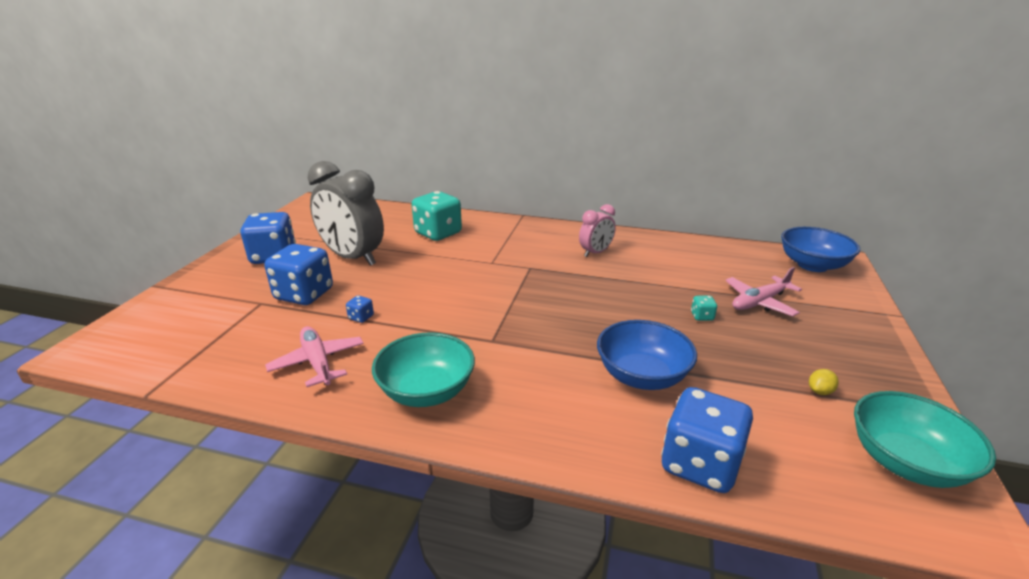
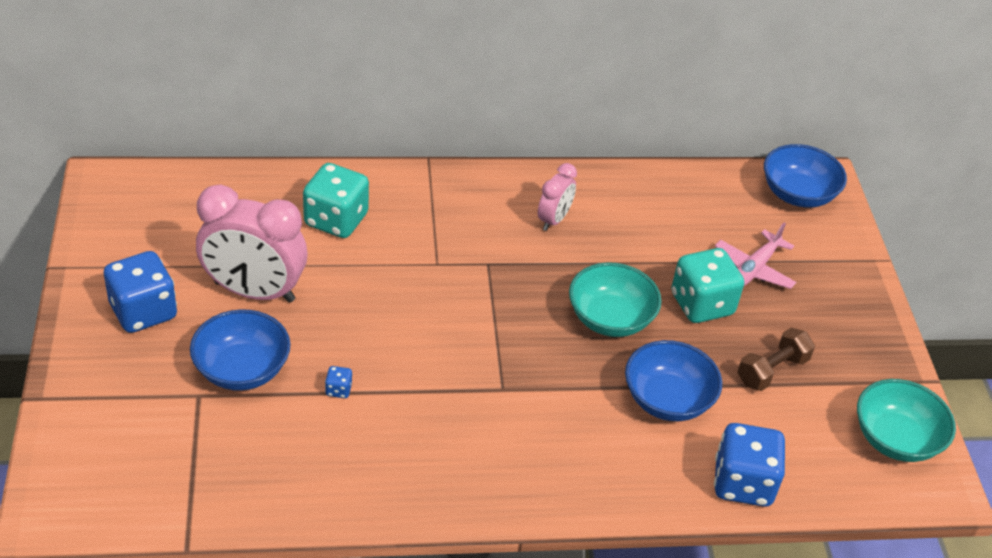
camera: 25 degrees left, 15 degrees up
blue dice [265,244,333,305] -> blue bowl [190,309,291,391]
pink plane [265,326,364,387] -> none
grey clock [308,161,384,266] -> pink clock [196,185,308,303]
turquoise bowl [372,332,475,407] -> turquoise bowl moved to [569,262,662,337]
turquoise dice [691,296,717,321] -> turquoise dice [671,248,744,323], size x2.46
yellow lemon [809,369,839,395] -> none
none -> brown dumbbell [737,328,815,391]

